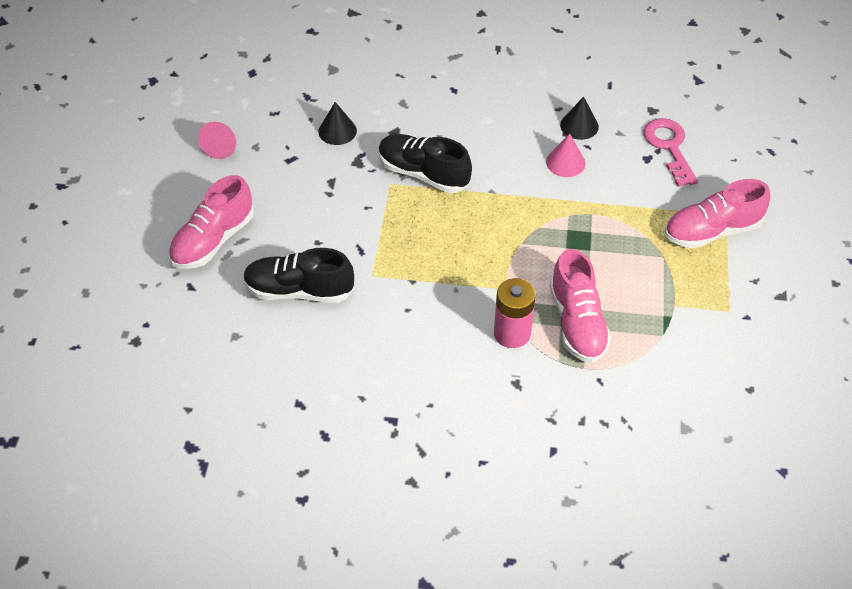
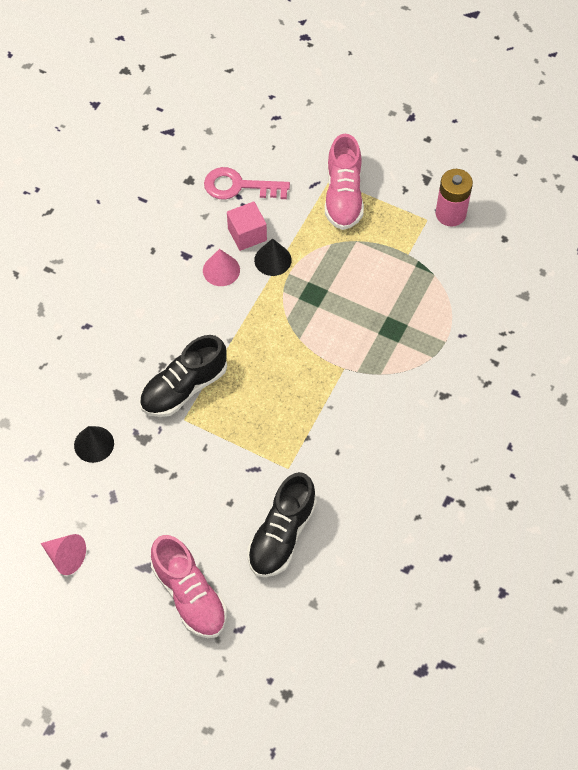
camera: 70 degrees left, 10 degrees up
pink battery [494,278,536,348] -> pink battery moved to [436,169,473,227]
pink shoe [550,249,612,363] -> none
black cone [560,97,599,140] -> black cone moved to [254,238,292,276]
none -> pink cube [227,202,267,251]

